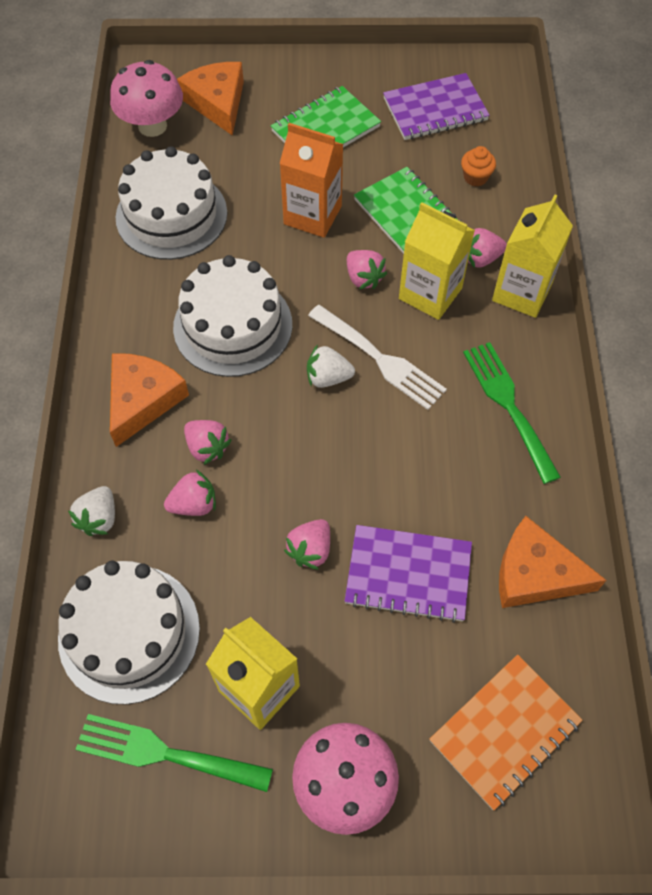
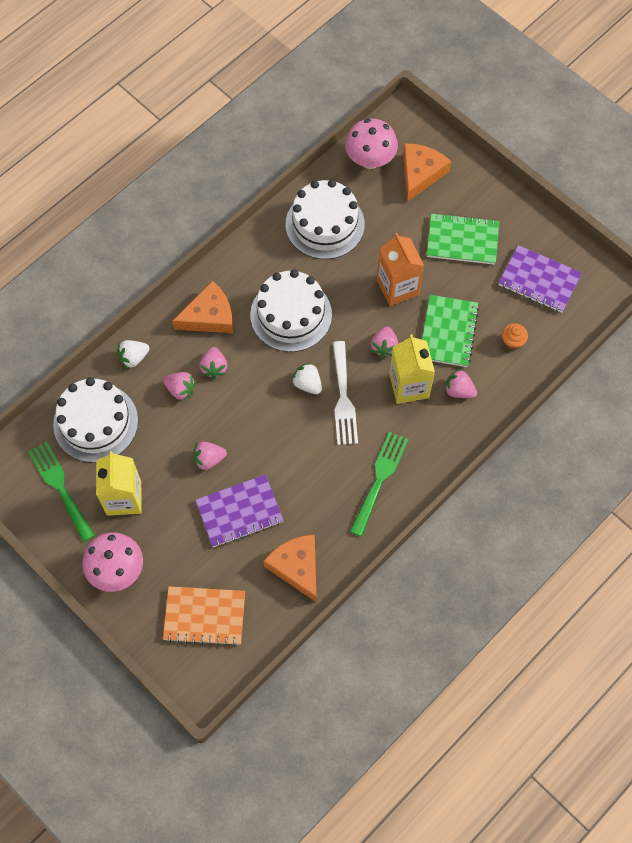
camera: 45 degrees right, 5 degrees up
purple notebook [345,525,472,623] -> purple notebook turned 75 degrees counterclockwise [195,474,284,547]
yellow carton [492,194,573,318] -> none

